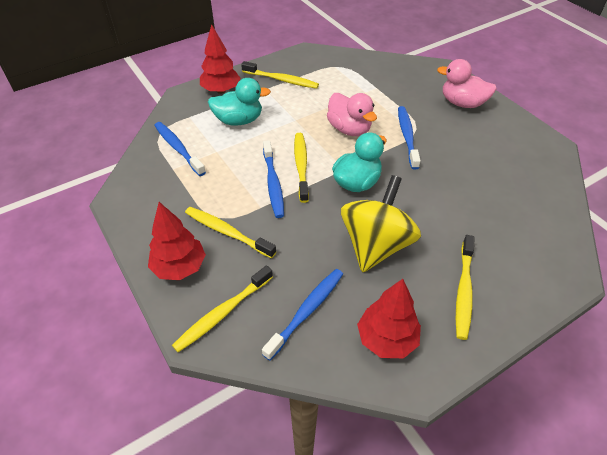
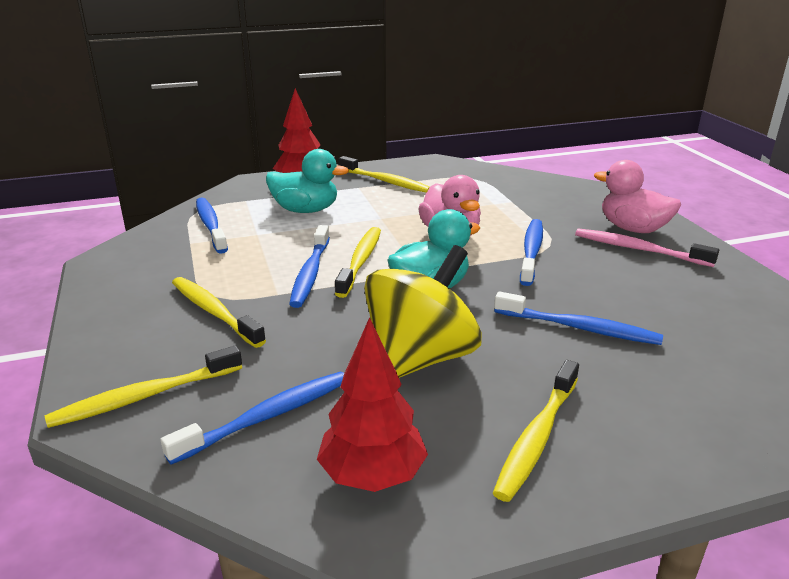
camera: 15 degrees right, 20 degrees down
red tree [148,202,206,280] -> none
none -> blue toothbrush [494,291,663,345]
none -> pink toothbrush [575,228,719,267]

